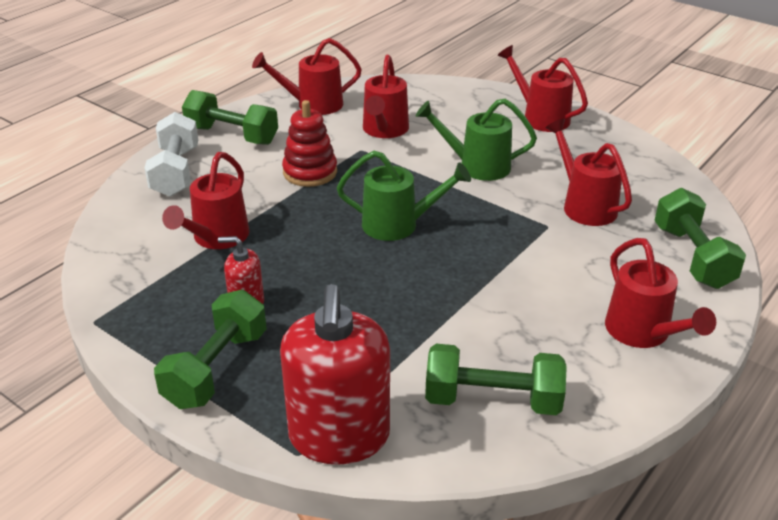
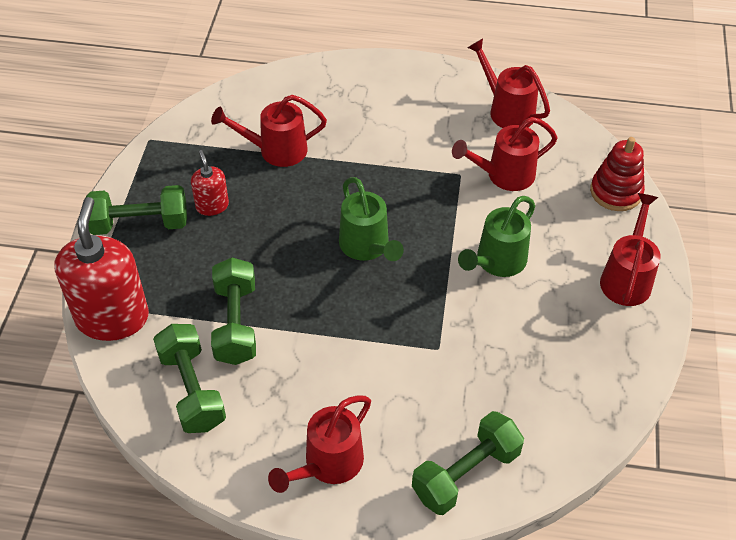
camera: 60 degrees right, 15 degrees up
white dumbbell [145,112,198,197] -> none
green dumbbell [182,90,278,145] -> green dumbbell moved to [211,258,256,365]
red soap dispenser [280,284,390,465] -> red soap dispenser turned 120 degrees clockwise [54,197,149,341]
red stacking toy [282,100,337,187] -> red stacking toy moved to [590,137,645,211]
green watering can [416,99,537,181] -> green watering can turned 120 degrees counterclockwise [458,196,535,277]
red watering can [546,119,632,226] -> none

